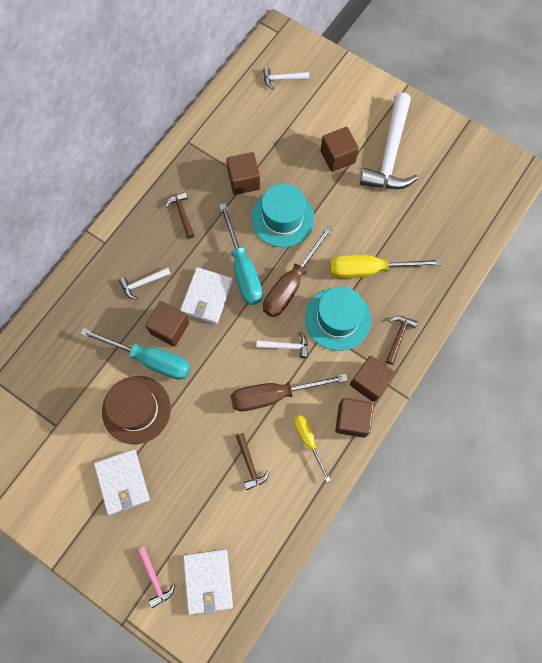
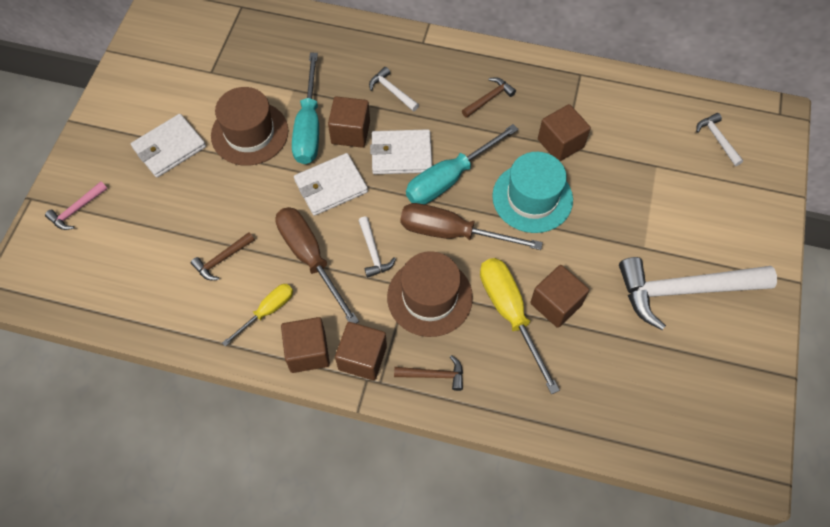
camera: 70 degrees right, 10 degrees down
white wallet [183,549,233,615] -> white wallet moved to [294,153,368,216]
turquoise hat [305,286,371,351] -> brown hat [387,251,473,337]
brown cube [320,127,359,172] -> brown cube moved to [530,265,589,328]

